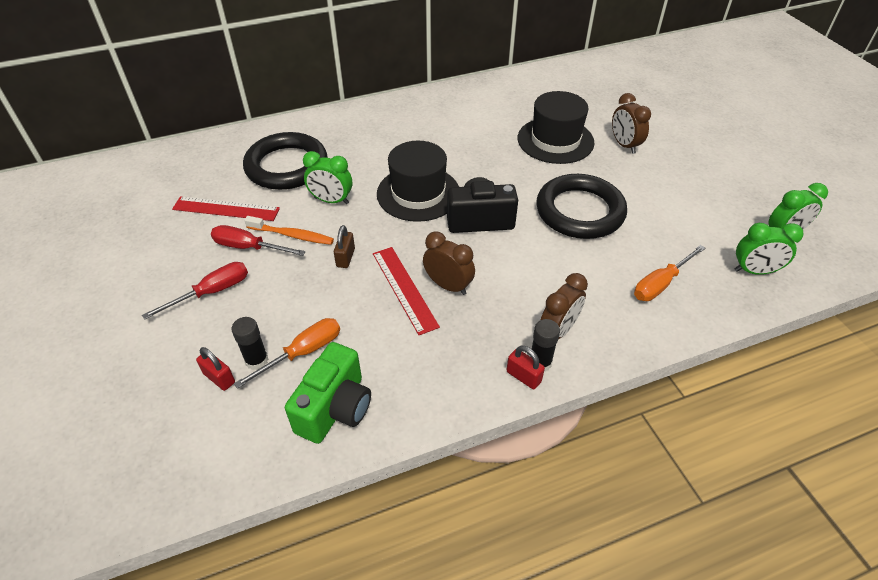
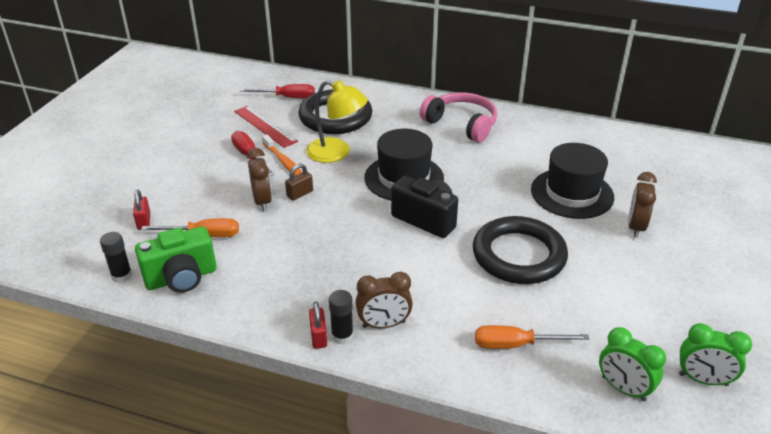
camera: 40 degrees right, 10 degrees down
red screwdriver [142,262,248,320] -> red screwdriver moved to [240,84,315,98]
black glue stick [231,317,268,370] -> black glue stick moved to [100,232,132,283]
green clock [303,151,352,204] -> yellow lamp [306,80,368,163]
red ruler [373,247,440,335] -> none
brown clock [423,232,475,295] -> brown clock moved to [247,148,272,211]
none -> pink headphones [420,92,497,143]

